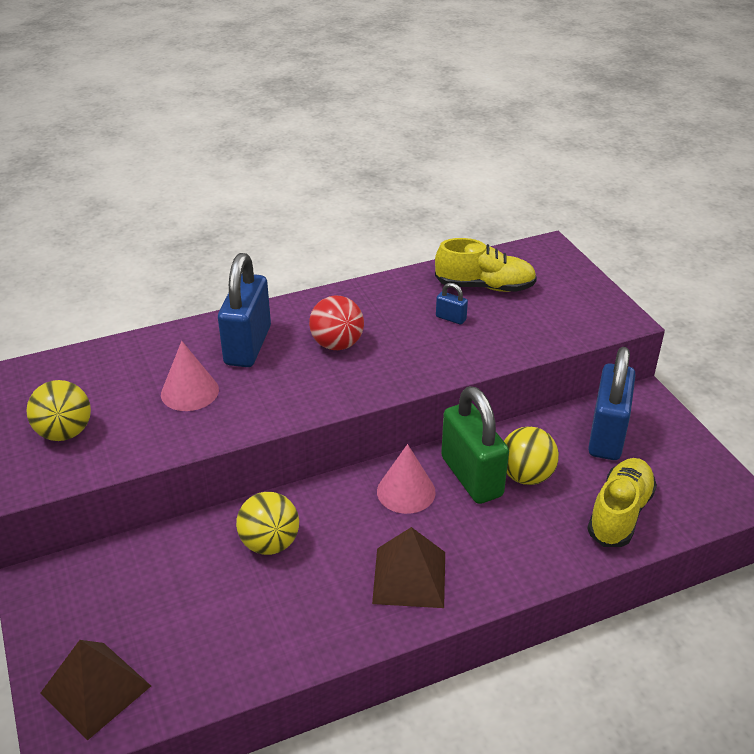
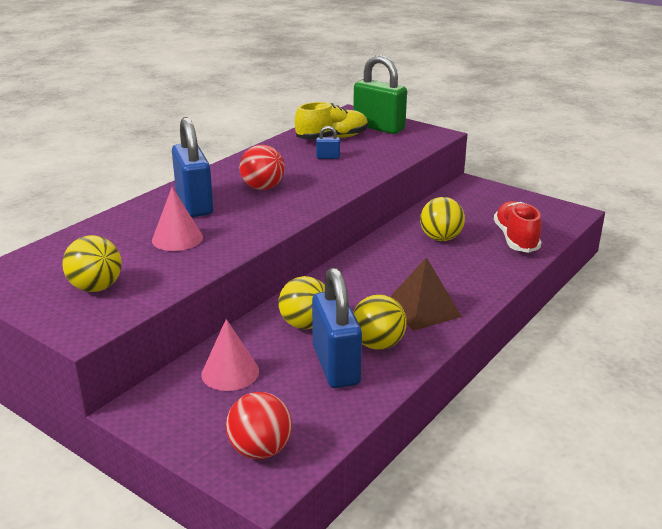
camera: 30 degrees left, 10 degrees down
brown pyramid [40,640,151,740] -> red ball [226,392,292,459]
pink cone [377,444,436,514] -> pink cone moved to [201,319,259,391]
green padlock [441,386,509,504] -> green padlock moved to [353,55,407,134]
yellow shoe [587,458,657,547] -> red shoe [494,201,542,253]
blue padlock [588,347,636,460] -> blue padlock moved to [312,267,362,388]
none -> yellow ball [353,294,407,350]

